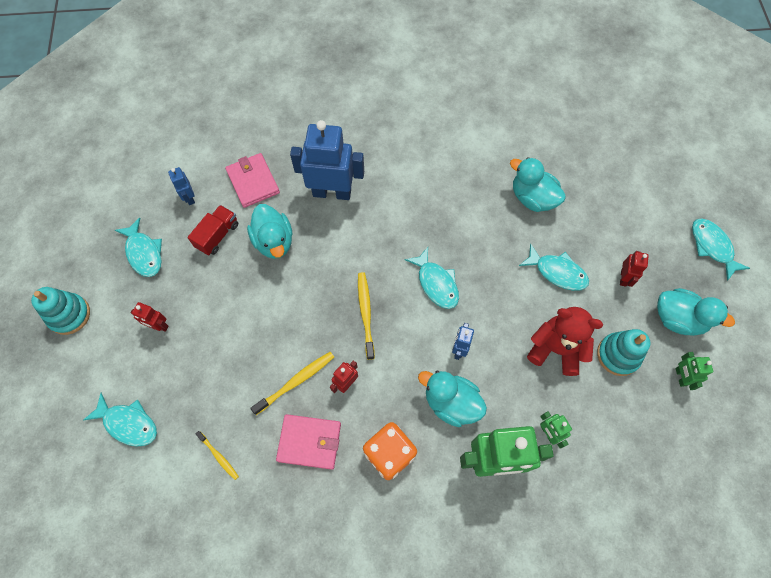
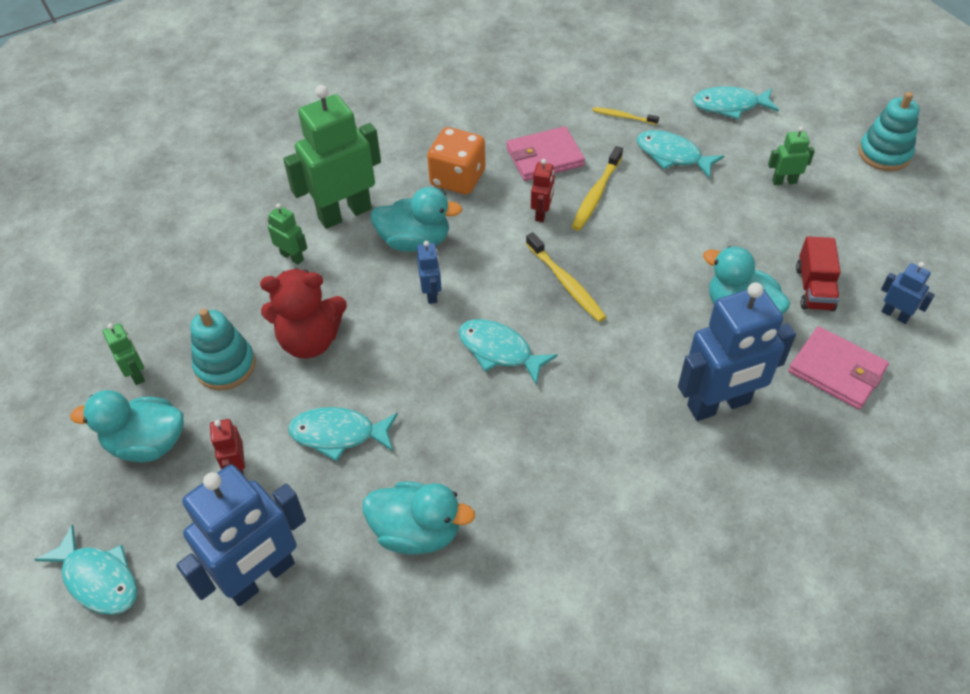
camera: 155 degrees right, 15 degrees down
turquoise fish [115,217,162,277] -> turquoise fish moved to [637,130,724,179]
red robot [131,302,169,332] -> green robot [768,126,815,185]
none -> blue robot [177,465,306,606]

